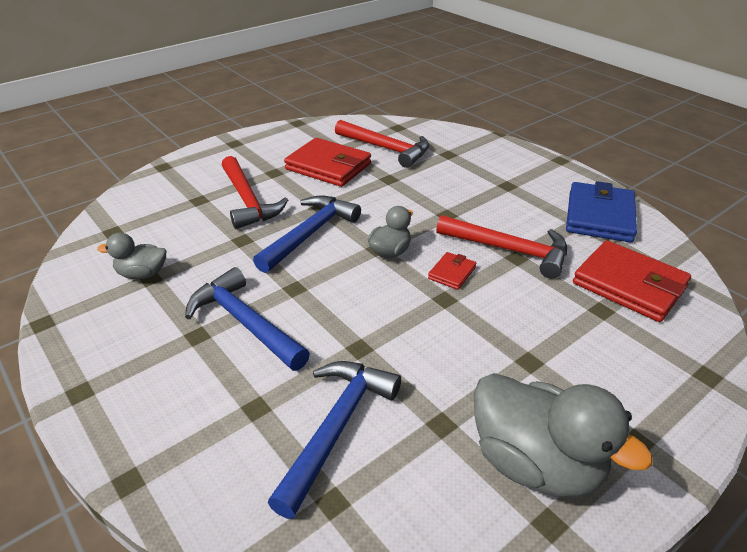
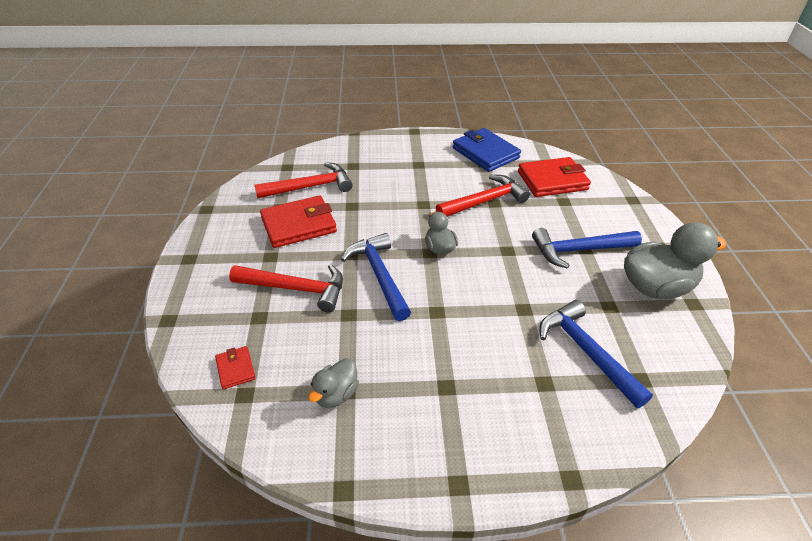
camera: 55 degrees left, 5 degrees up
blue hammer [185,267,310,371] -> blue hammer moved to [532,228,642,269]
red wallet [428,252,476,290] -> red wallet moved to [215,346,255,389]

